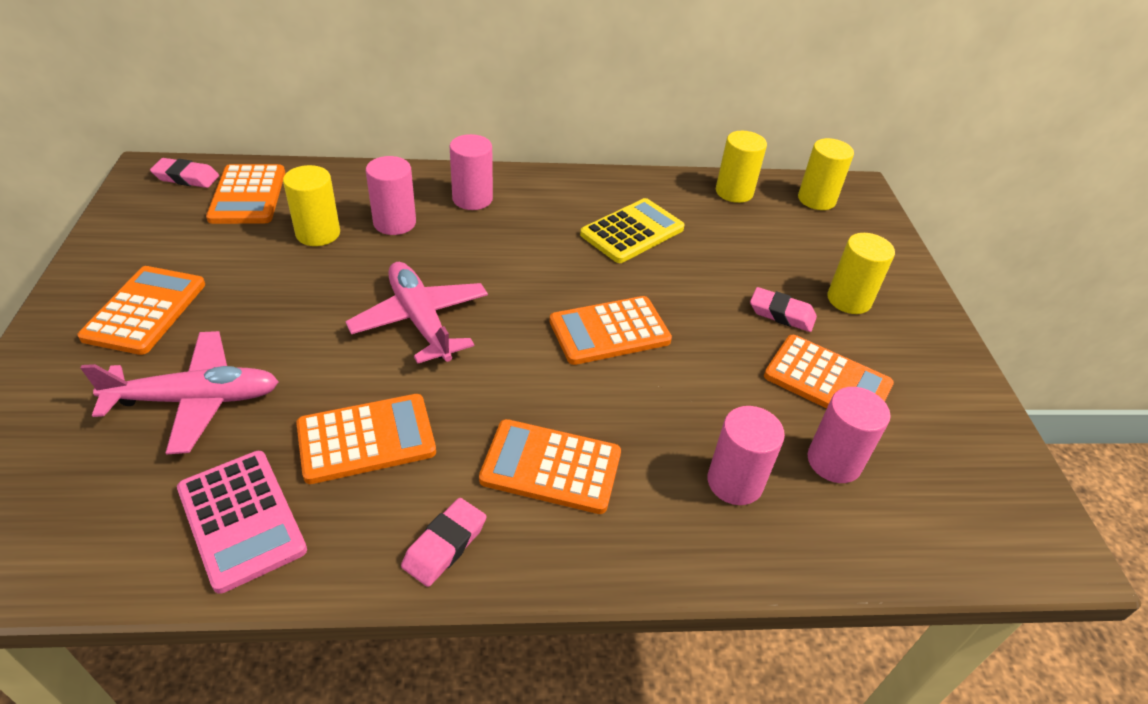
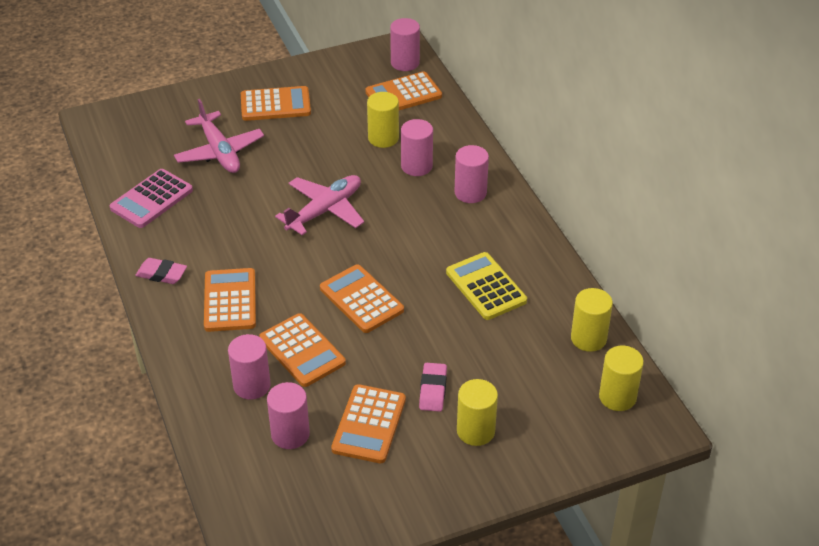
camera: 75 degrees right, 0 degrees up
pink eraser [150,158,219,188] -> pink cylinder [390,18,420,71]
orange calculator [296,394,436,484] -> orange calculator moved to [259,313,346,387]
yellow calculator [580,198,685,263] -> yellow calculator turned 150 degrees counterclockwise [446,252,527,320]

